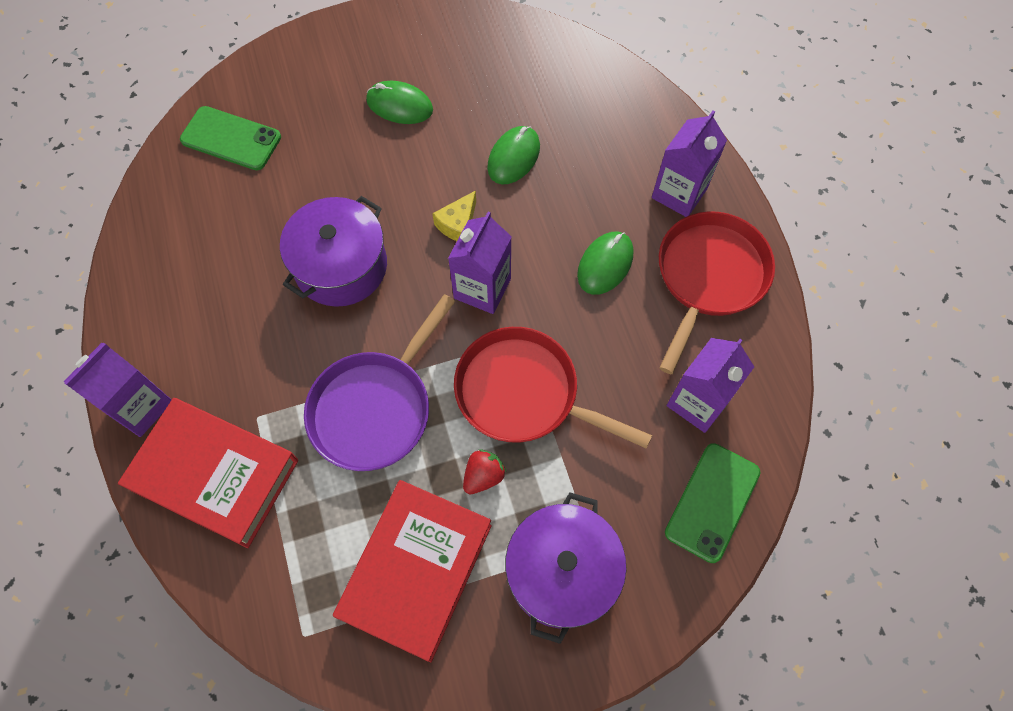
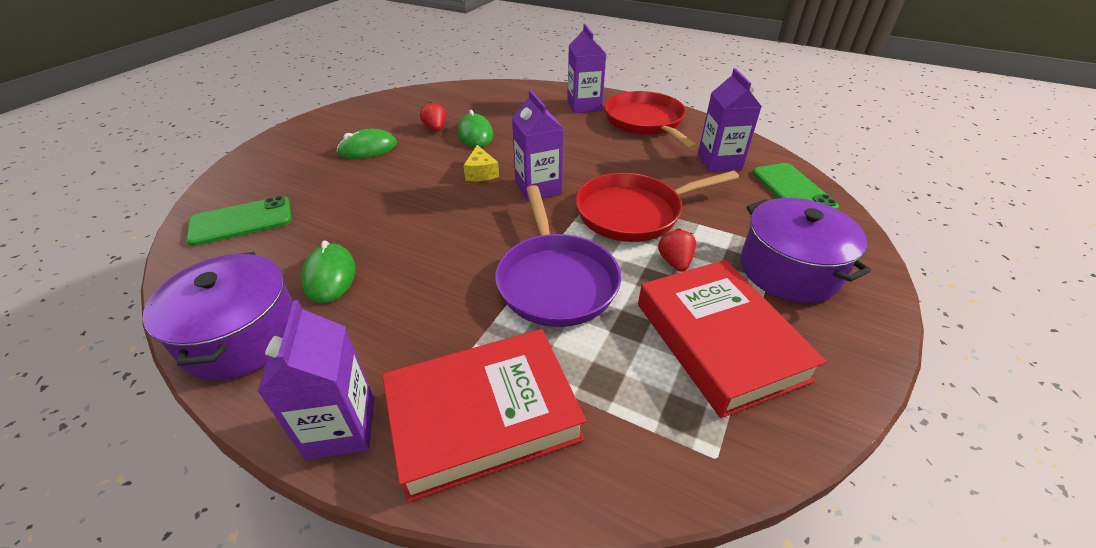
camera: 45 degrees left, 25 degrees down
purple pot [280,196,387,307] -> purple pot moved to [142,252,293,380]
green mouse [577,232,634,295] -> green mouse moved to [301,240,356,303]
none -> red strawberry [420,102,446,131]

